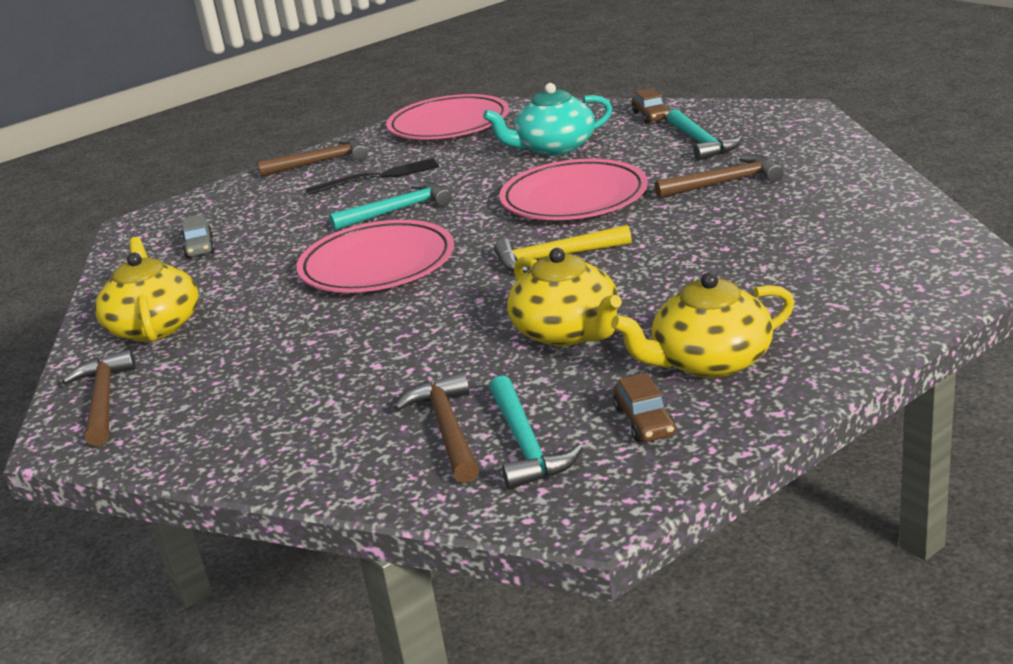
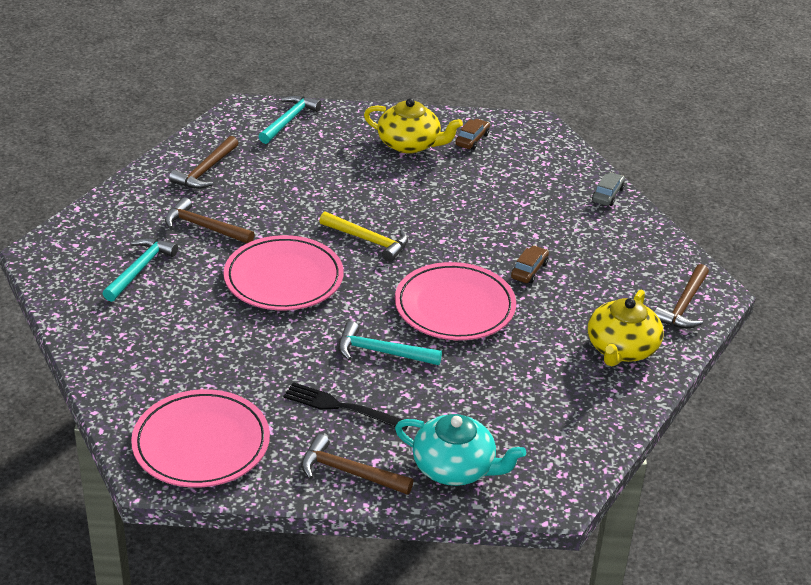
camera: 145 degrees left, 10 degrees up
grey car [182,214,215,258] -> grey car moved to [592,172,625,206]
brown hammer [394,372,479,484] -> brown hammer moved to [169,136,238,189]
turquoise teapot [483,83,612,156] -> turquoise teapot moved to [395,414,526,486]
turquoise hammer [489,375,584,489] -> turquoise hammer moved to [258,95,321,144]
yellow teapot [507,248,622,346] -> none
brown car [632,88,670,124] -> brown car moved to [511,246,549,283]

